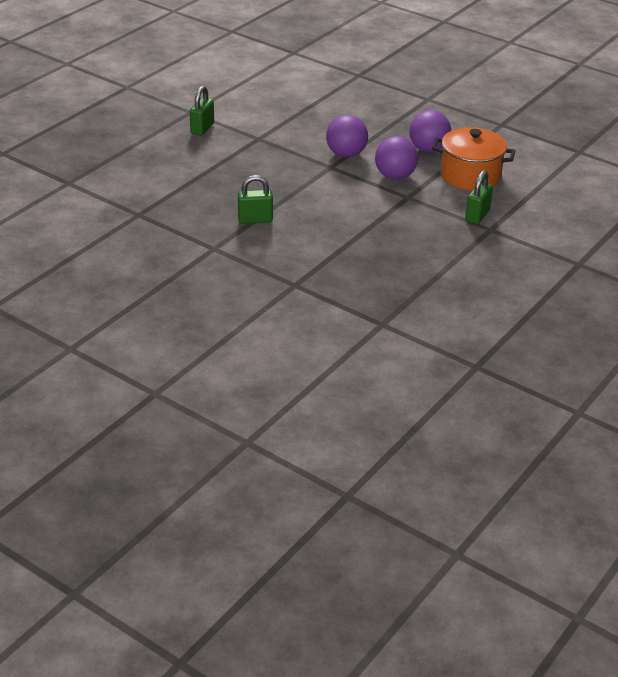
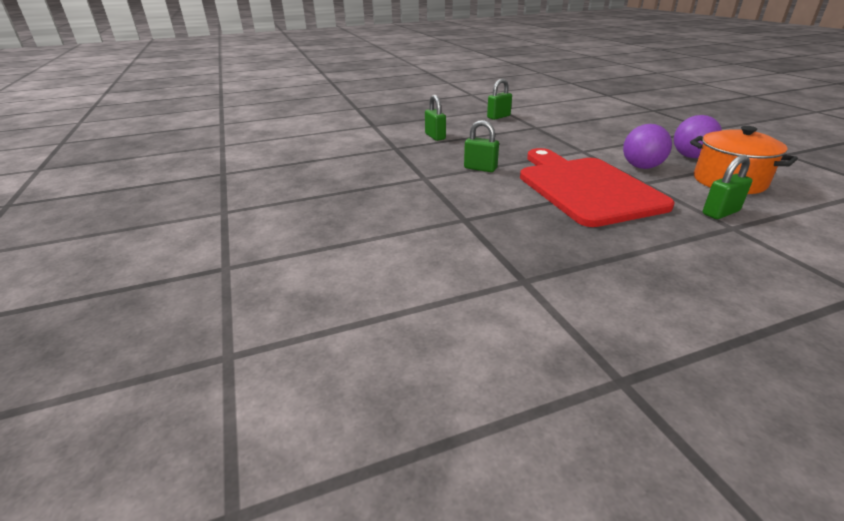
camera: 35 degrees right, 5 degrees down
purple ball [326,115,368,157] -> none
none -> green padlock [425,95,446,141]
none -> red cutting board [520,148,675,227]

